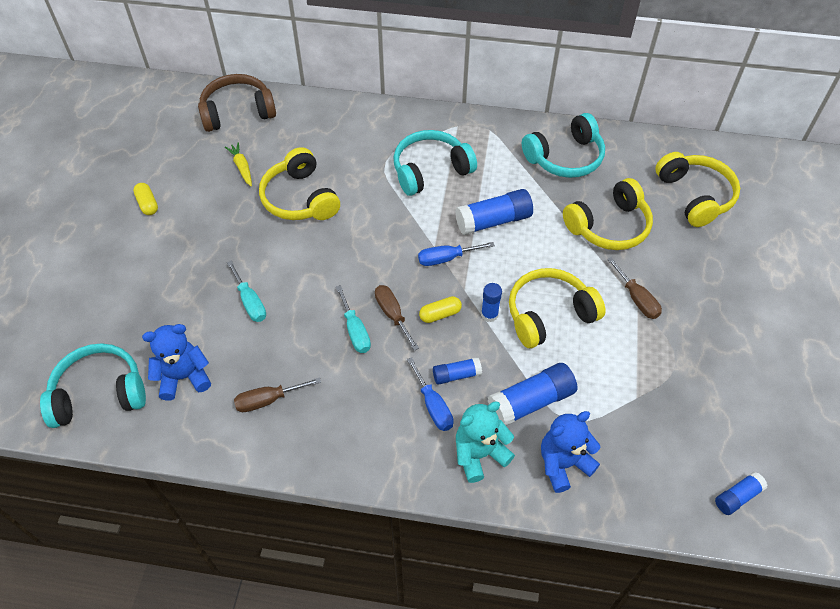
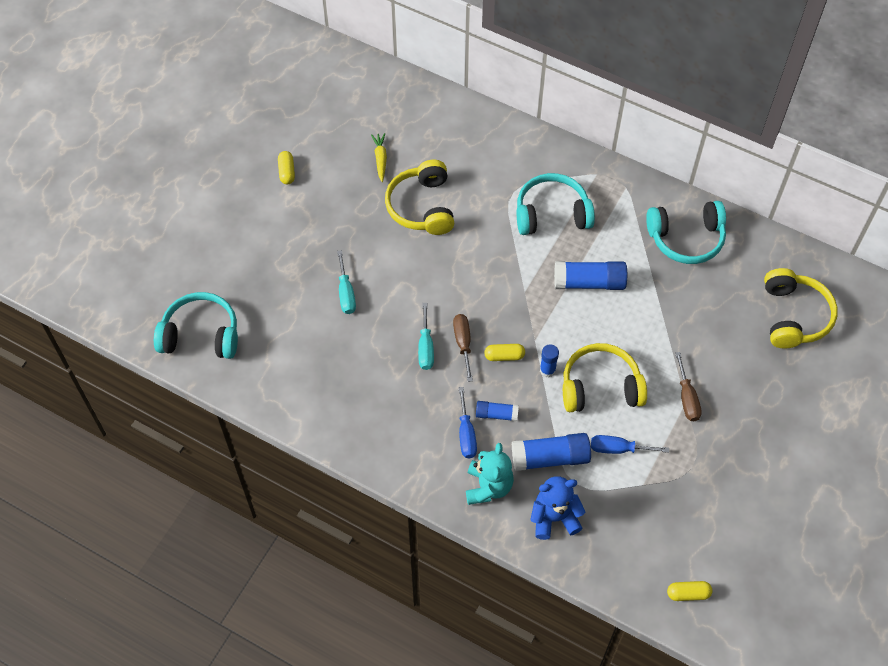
camera: 20 degrees right, 5 degrees up
blue teddy bear [142,324,211,401] -> none
brown headphones [198,74,276,132] -> none
brown screwdriver [234,377,321,412] -> none
blue screwdriver [418,242,495,266] -> blue screwdriver moved to [591,435,669,454]
turquoise teddy bear [456,401,515,483] -> turquoise teddy bear turned 105 degrees clockwise [466,443,514,505]
yellow headphones [563,178,653,250] -> none
blue glue stick [715,472,768,515] -> yellow capsule [667,581,712,601]

